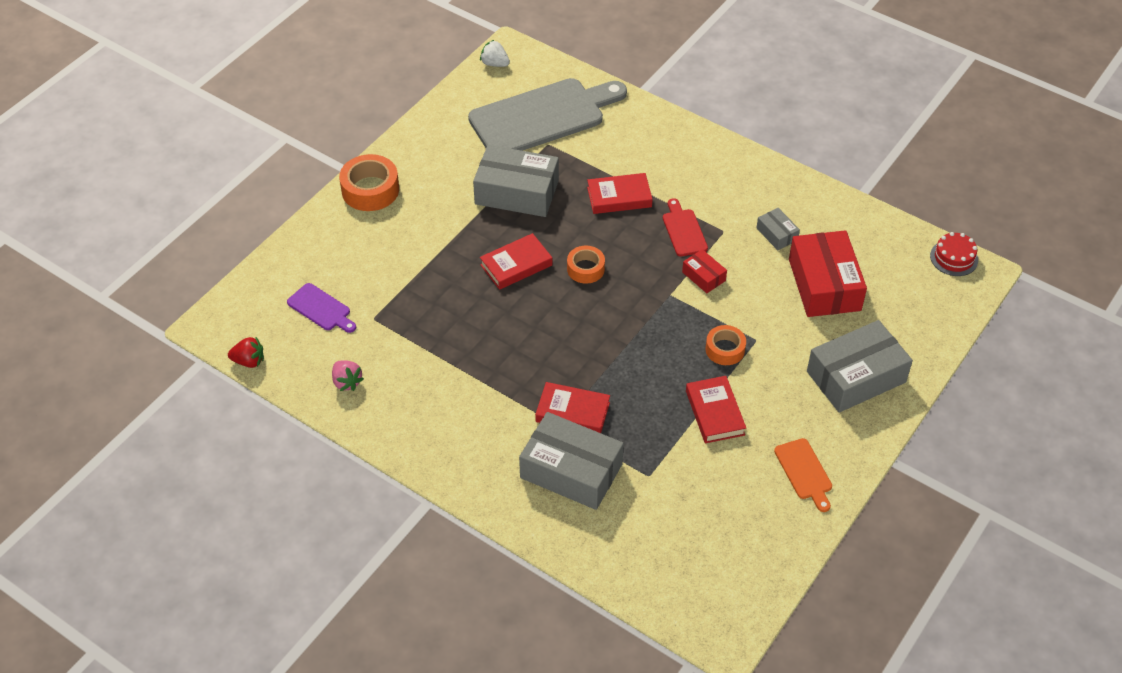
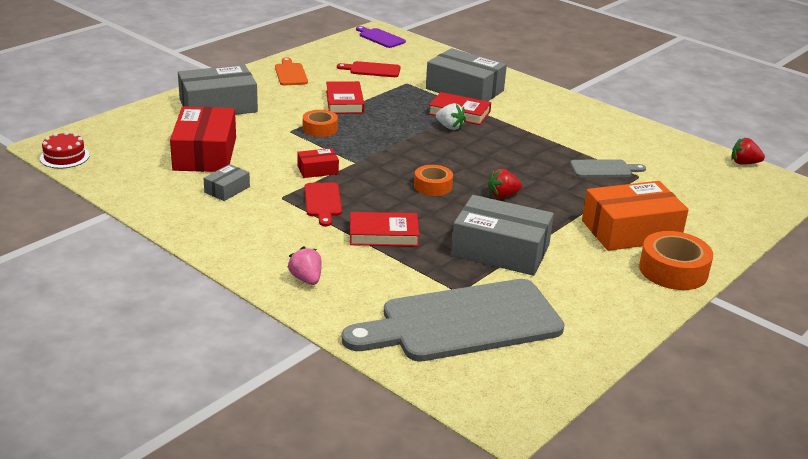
camera: 175 degrees left, 20 degrees down
purple cutting board [287,283,356,333] -> purple cutting board moved to [356,26,406,48]
pink strawberry [332,360,364,391] -> pink strawberry moved to [288,246,322,285]
white strawberry [480,40,510,67] -> white strawberry moved to [436,103,466,130]
red book [480,233,552,290] -> red strawberry [488,169,522,198]
red box [682,249,727,293] -> red box turned 75 degrees counterclockwise [297,148,339,178]
grey box [756,208,800,250] -> grey box turned 60 degrees clockwise [204,164,250,201]
none -> red cutting board [337,61,401,77]
none -> grey cutting board [570,159,646,177]
none -> orange box [582,181,689,251]

